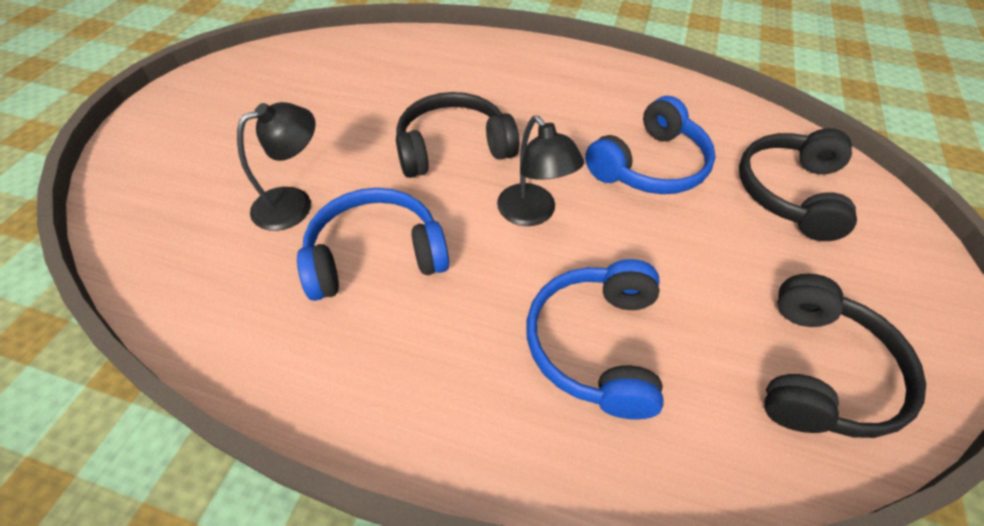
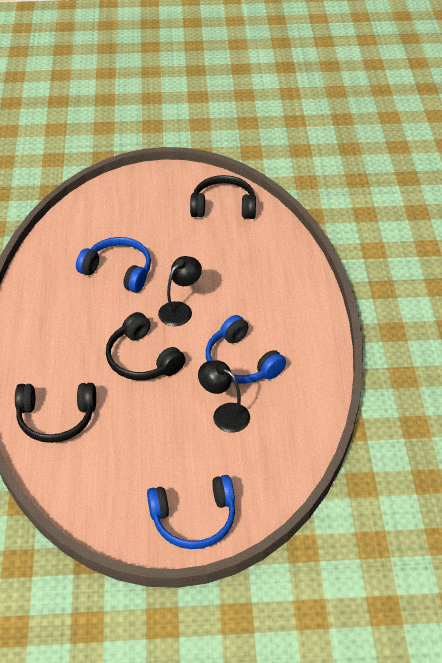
camera: 110 degrees left, 5 degrees down
blue headphones [526,259,664,419] -> blue headphones moved to [147,475,235,549]
black headphones [739,128,857,241] -> black headphones moved to [15,383,96,443]

